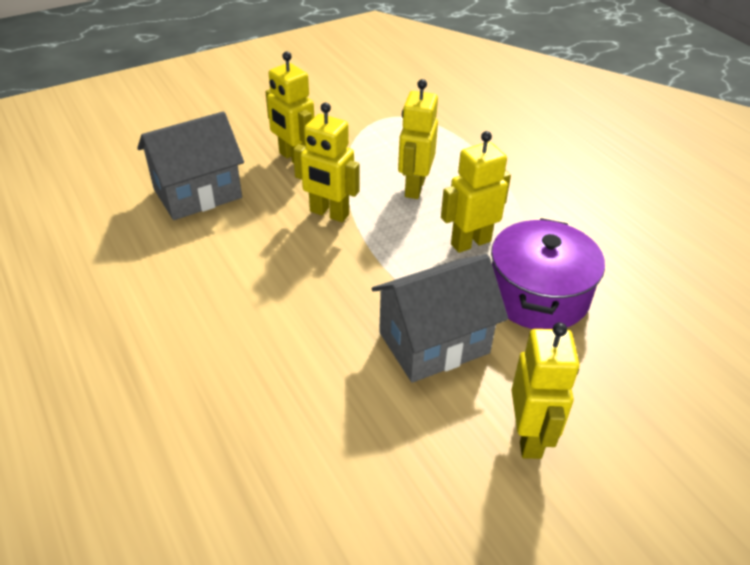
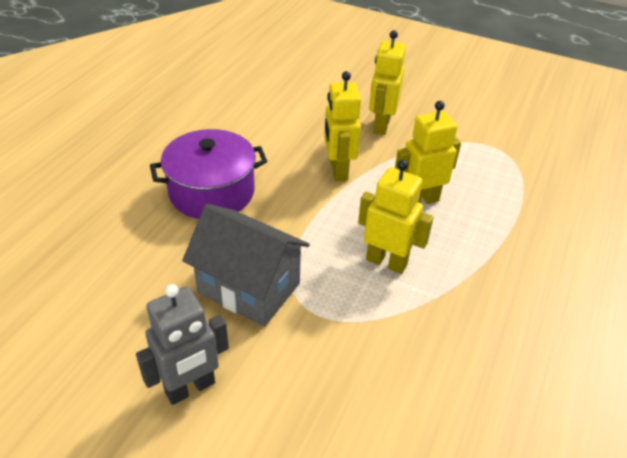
camera: 55 degrees right, 0 degrees up
grey house [137,112,244,220] -> none
purple pot [491,218,605,329] -> purple pot moved to [150,129,267,219]
yellow robot [511,322,580,459] -> grey robot [136,284,229,405]

